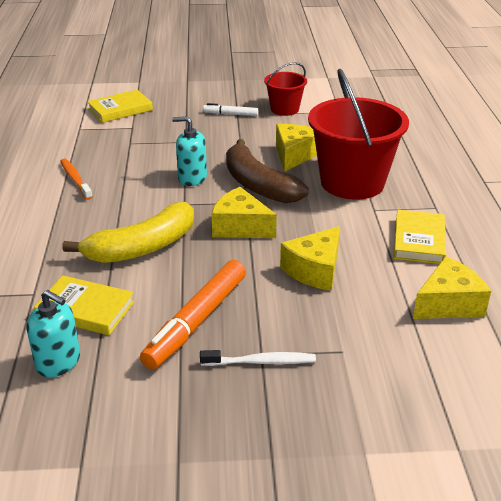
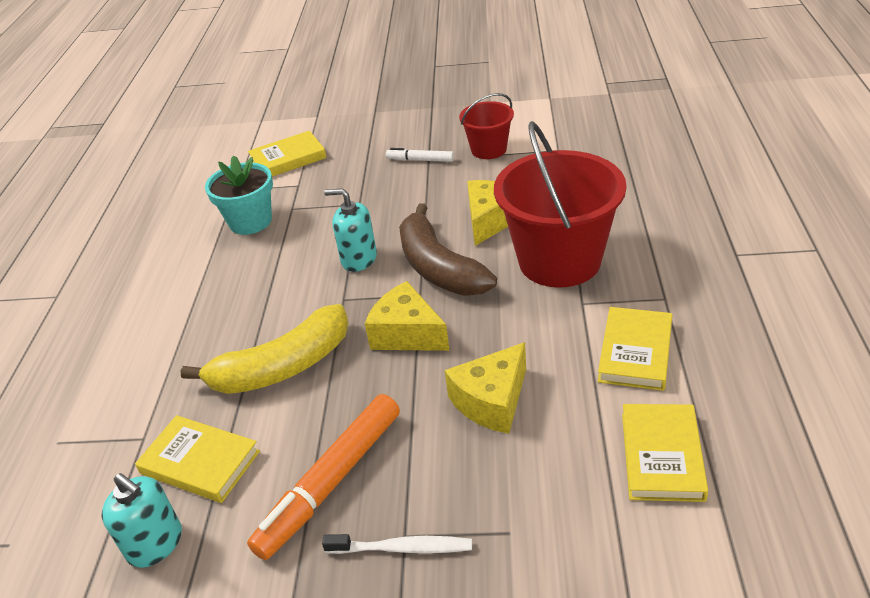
camera: 10 degrees right, 5 degrees up
orange toothbrush [60,159,93,200] -> none
yellow cheese [413,256,491,319] -> yellow book [622,404,708,502]
none -> turquoise flower pot [205,155,273,235]

